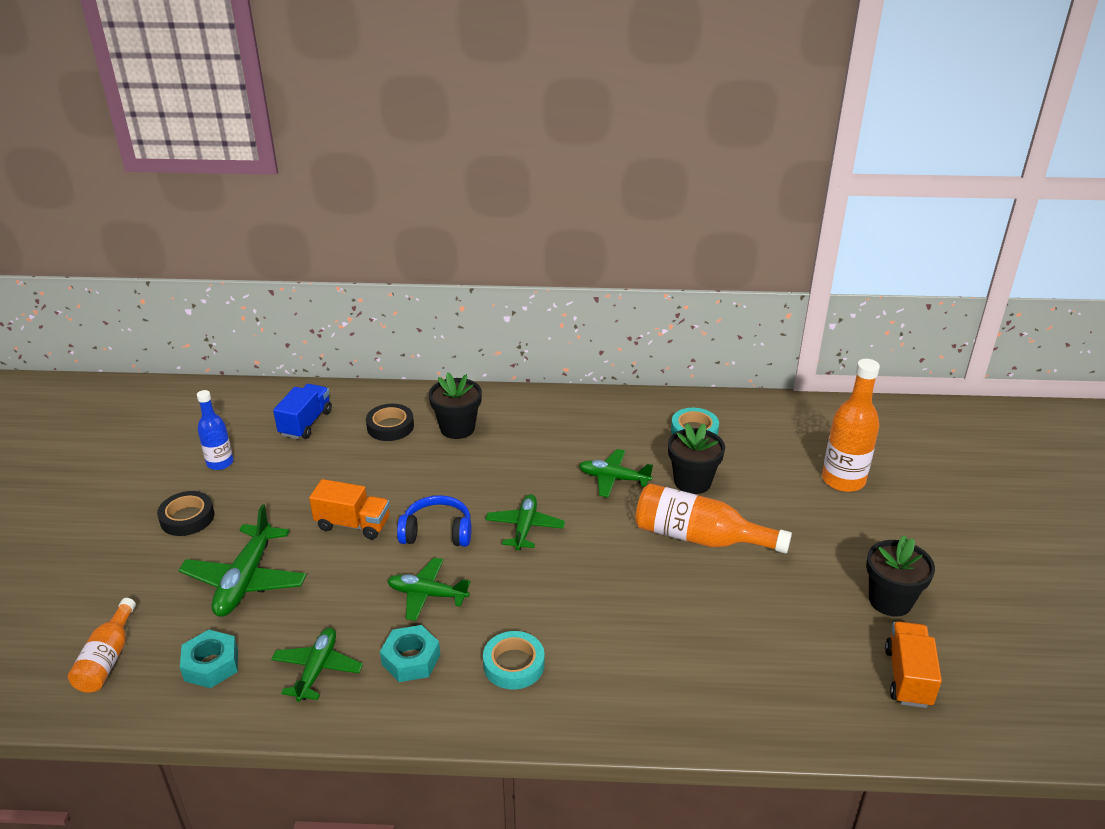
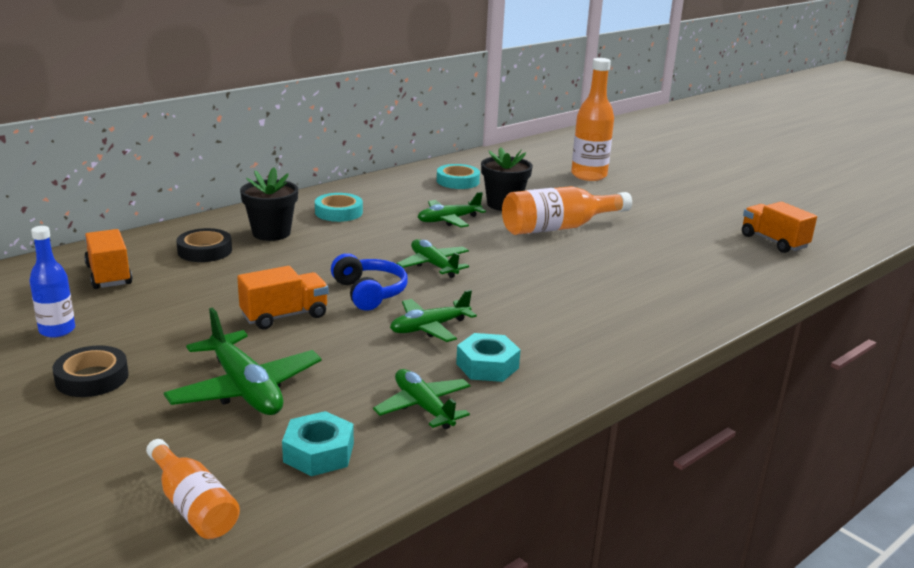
camera: 45 degrees left, 10 degrees down
blue truck [273,384,332,439] -> orange truck [84,229,133,289]
blue headphones [397,495,471,547] -> blue headphones turned 105 degrees clockwise [331,253,408,311]
turquoise tape [483,631,545,690] -> turquoise tape moved to [315,193,363,222]
black flower pot [866,535,935,617] -> none

